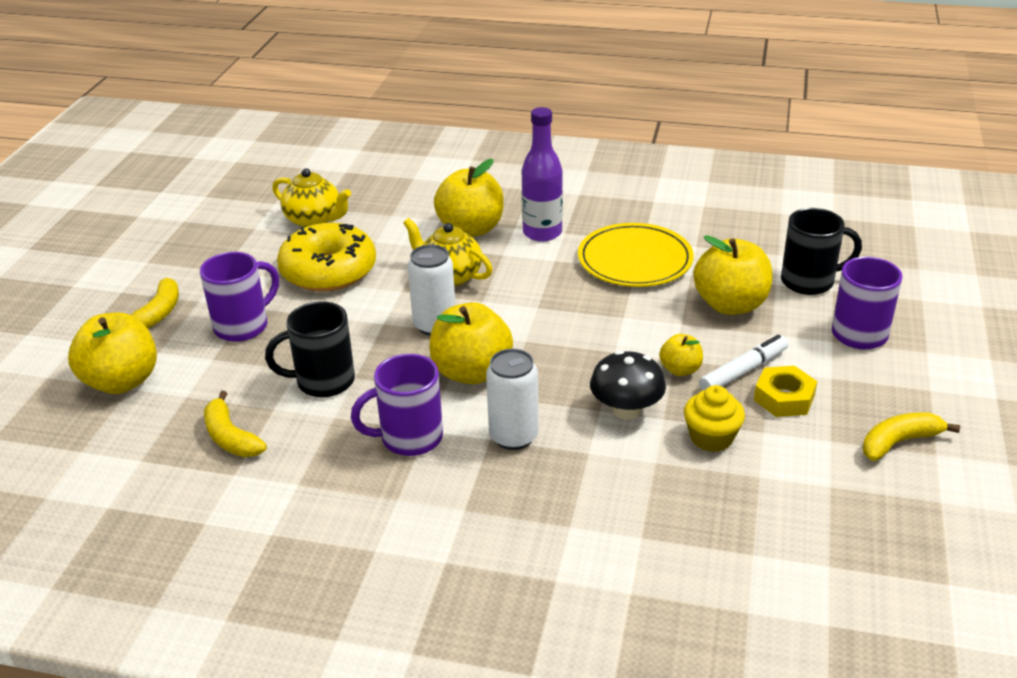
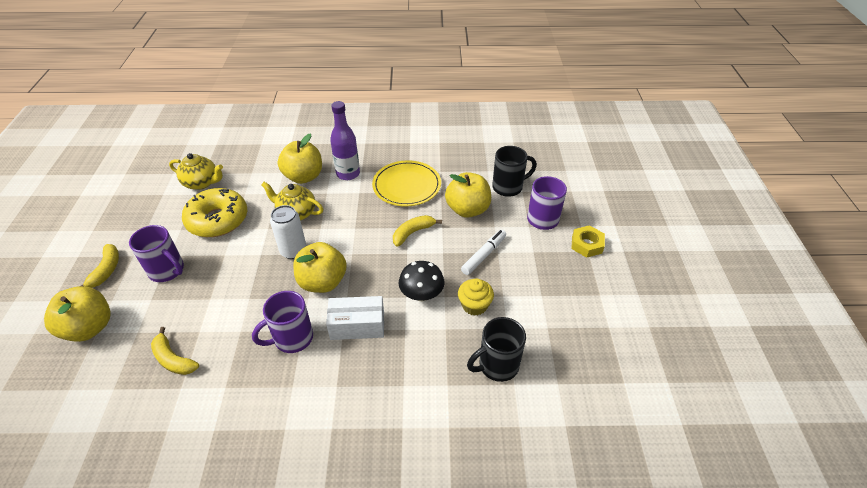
camera: 15 degrees left, 10 degrees up
purple mug [200,252,279,342] -> purple mug turned 90 degrees clockwise [129,225,184,282]
black mug [265,301,355,397] -> black mug moved to [467,317,526,382]
white can [486,349,539,450] -> white box [326,296,384,340]
yellow apple [659,334,703,376] -> none
yellow nut [754,366,817,417] -> yellow nut moved to [571,225,605,258]
yellow banana [863,412,960,461] -> yellow banana moved to [393,215,442,247]

